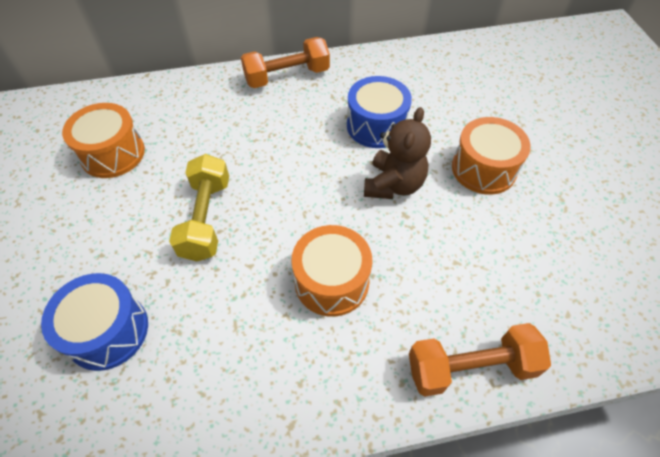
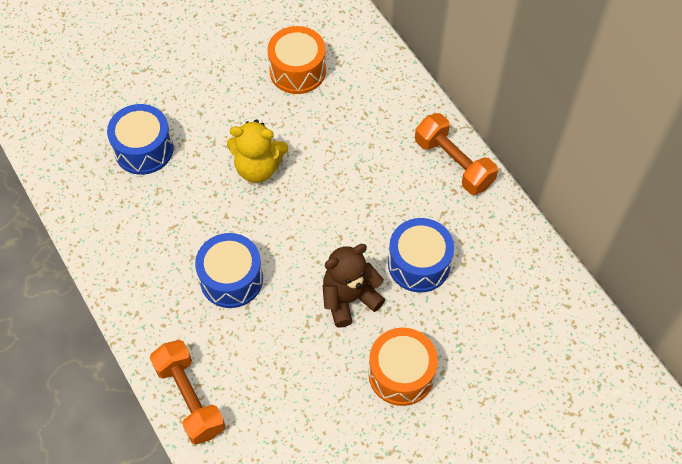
camera: 70 degrees right, 5 degrees up
yellow dumbbell [169,154,229,261] -> yellow teddy bear [227,119,288,183]
orange drum [291,225,372,317] -> blue drum [195,233,263,308]
brown teddy bear [364,107,431,199] -> brown teddy bear turned 150 degrees clockwise [322,244,385,328]

